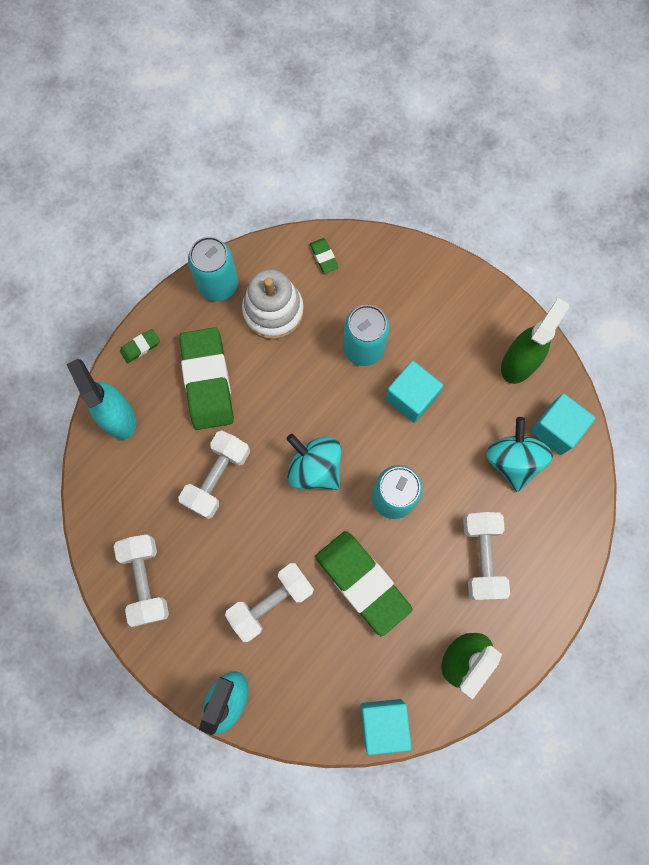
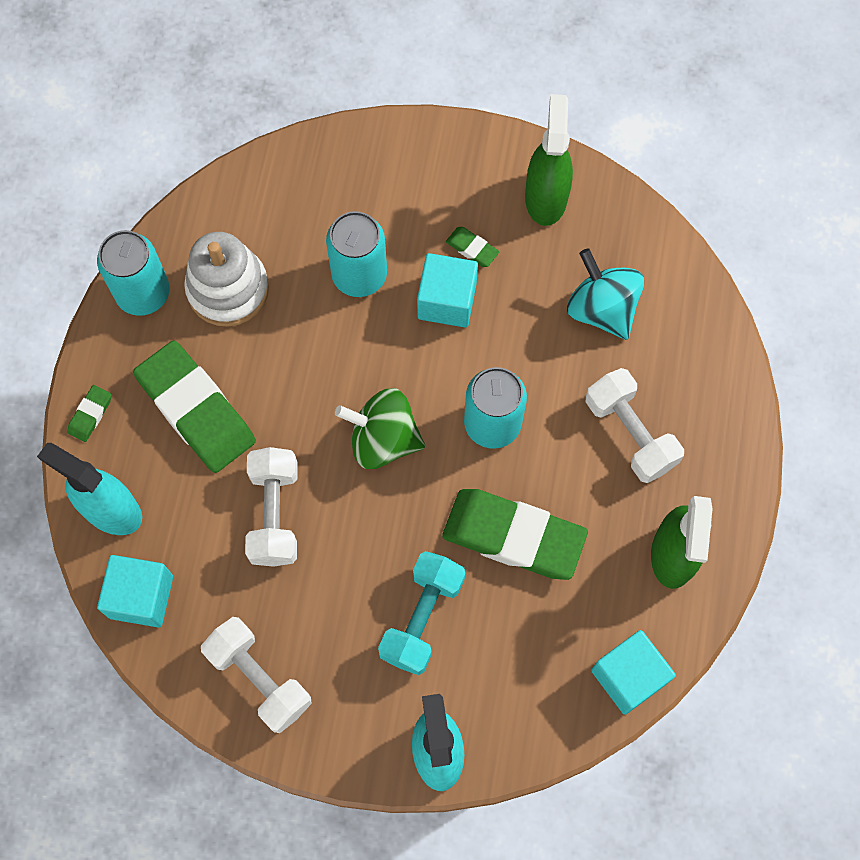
camera: 30 degrees left, 5 degrees down
white dumbbell [225,563,314,642] -> turquoise dumbbell [378,551,465,675]
turquoise spinning top [286,434,341,490] -> green spinning top [335,388,425,469]
green eraser [310,238,339,273] -> green eraser moved to [446,227,499,267]
turquoise cube [530,393,596,455] -> turquoise cube moved to [97,555,173,628]

